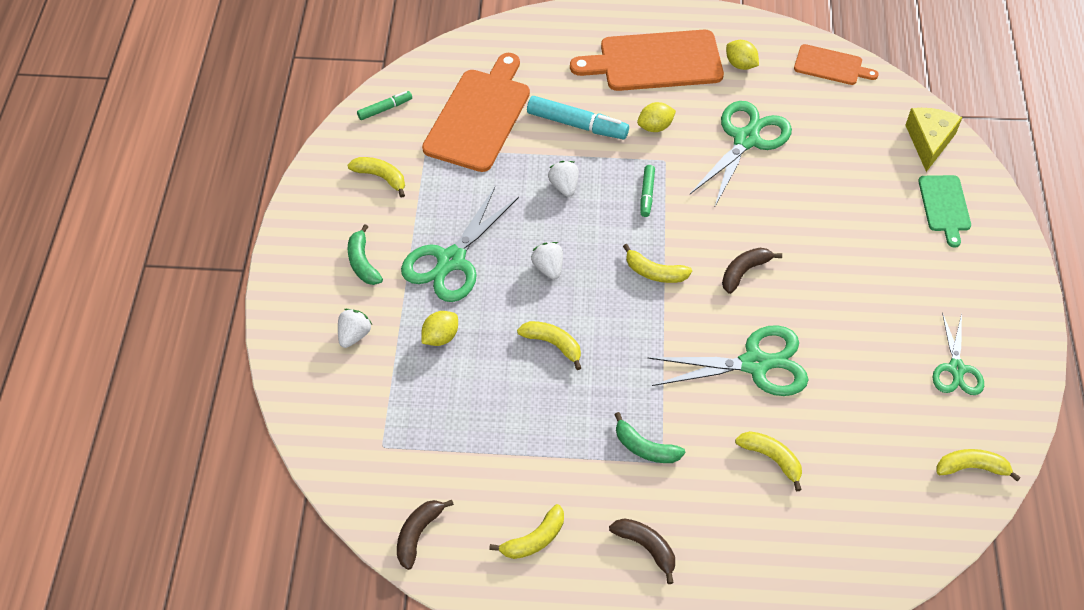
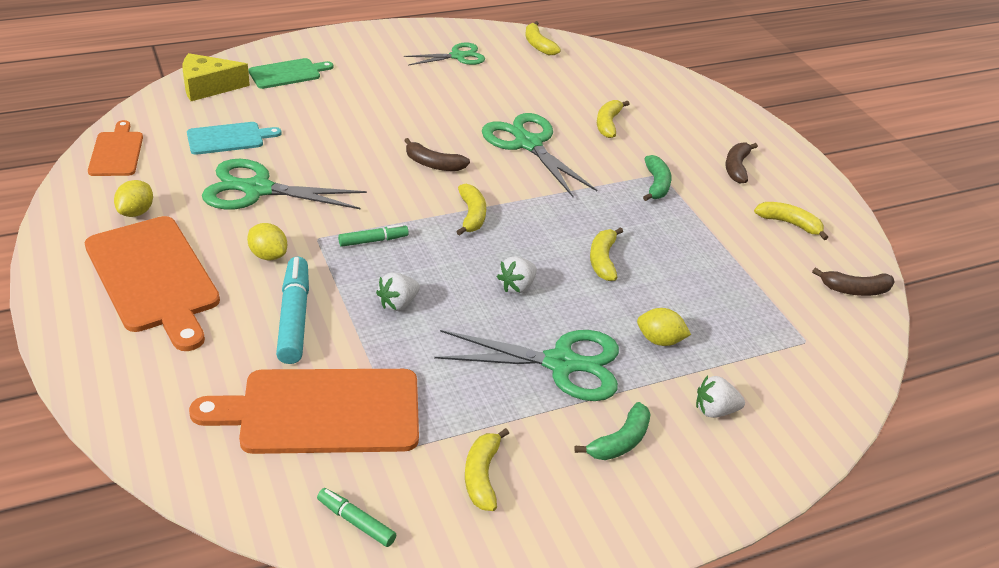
camera: 120 degrees left, 15 degrees down
none -> turquoise cutting board [187,122,282,155]

